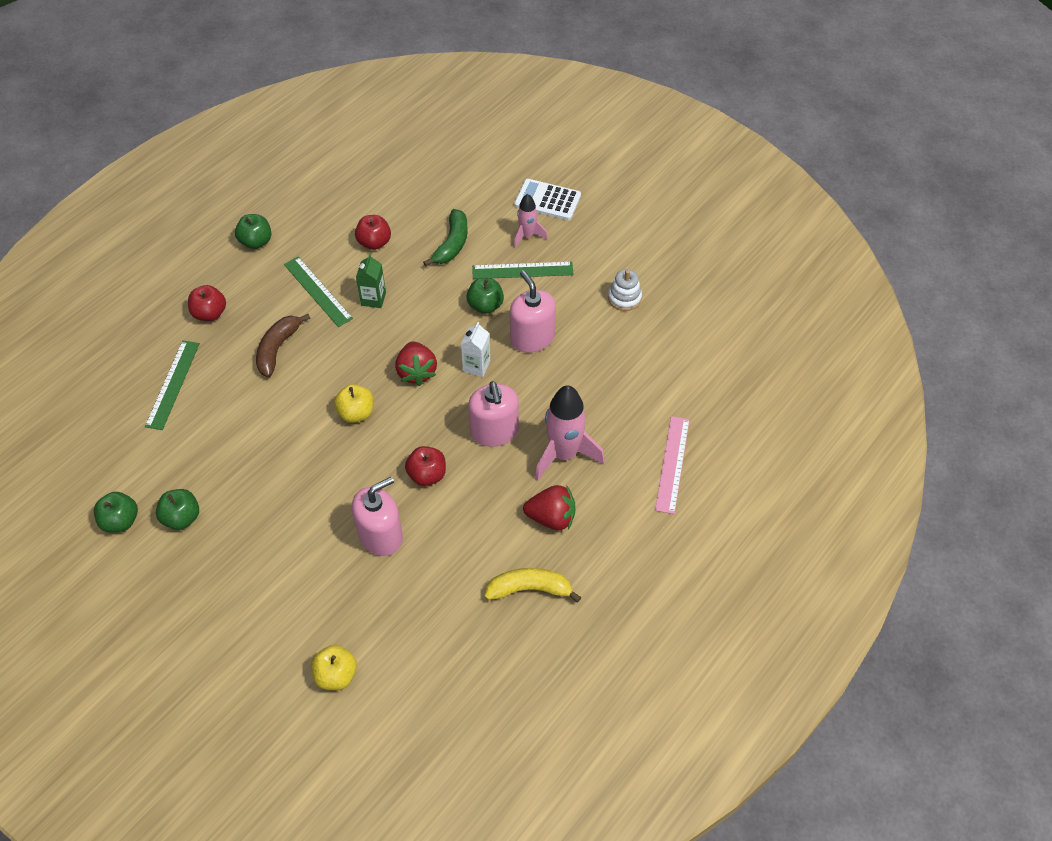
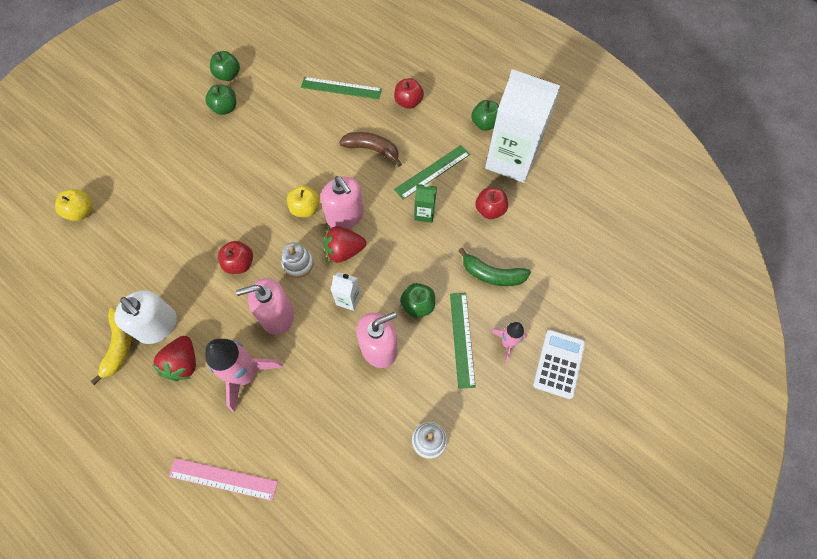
camera: 90 degrees right, 10 degrees up
pink soap dispenser [352,477,403,556] -> pink soap dispenser moved to [321,176,364,229]
none -> white soap dispenser [114,290,177,344]
none -> white stacking toy [282,242,314,278]
none -> white carton [485,69,560,183]

